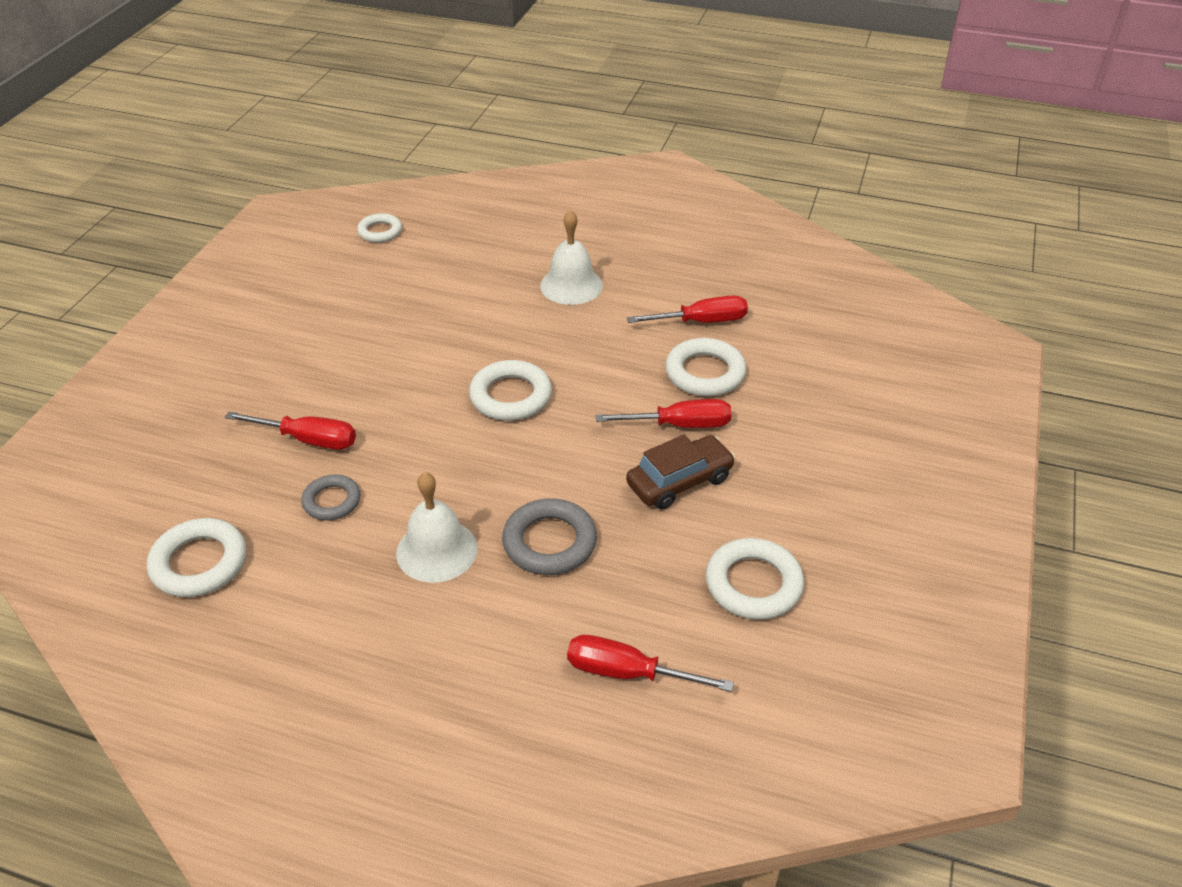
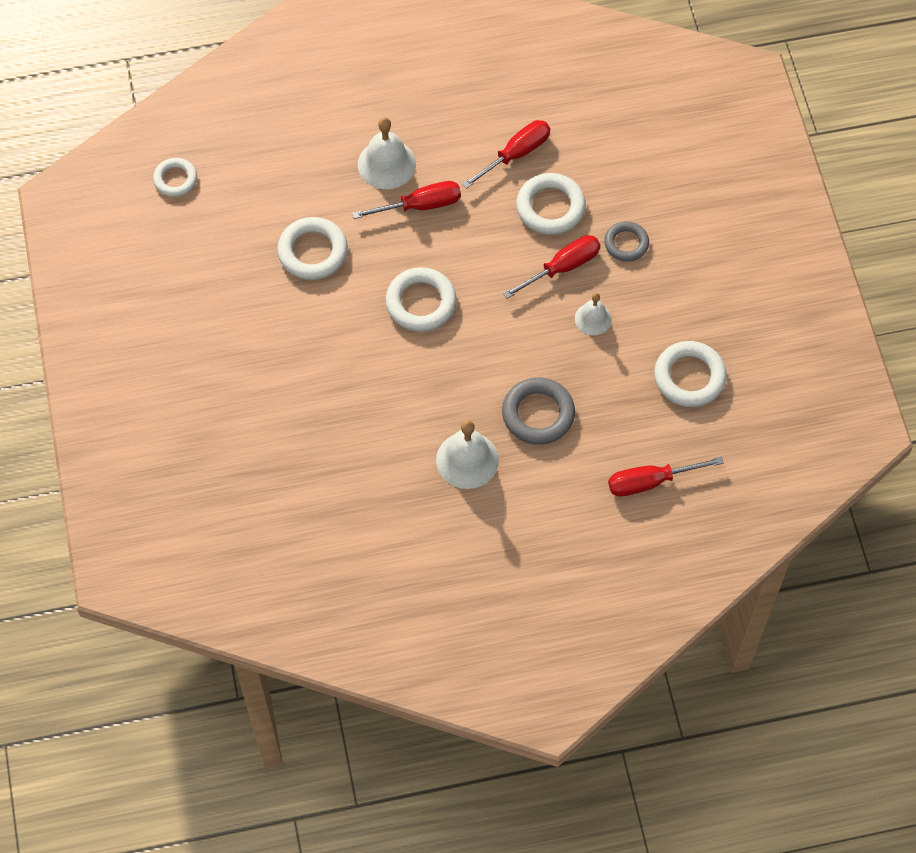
camera: 30 degrees left, 20 degrees up
white ring [147,518,246,597] -> white ring moved to [277,217,348,280]
red screwdriver [225,412,356,450] -> red screwdriver moved to [352,181,461,219]
grey ring [301,475,361,521] -> grey ring moved to [604,221,649,261]
brown car [626,435,736,510] -> white bell [575,293,612,335]

